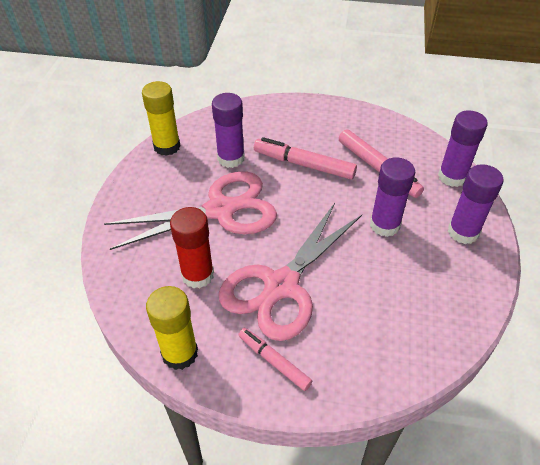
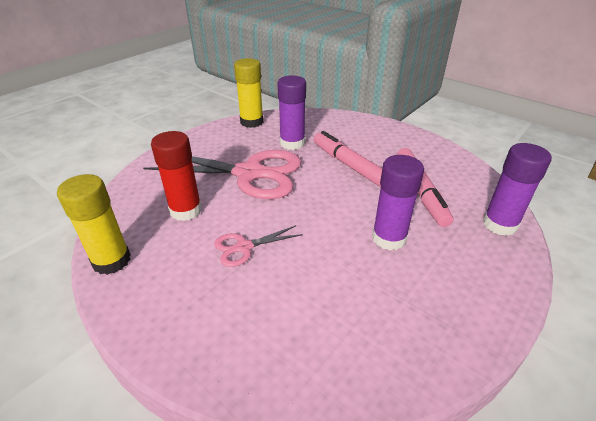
camera: 30 degrees right, 10 degrees down
pink scissors [219,203,362,341] -> pink scissors [214,225,303,267], size x0.45
pink marker [238,328,312,391] -> none
purple glue stick [448,164,504,244] -> none

